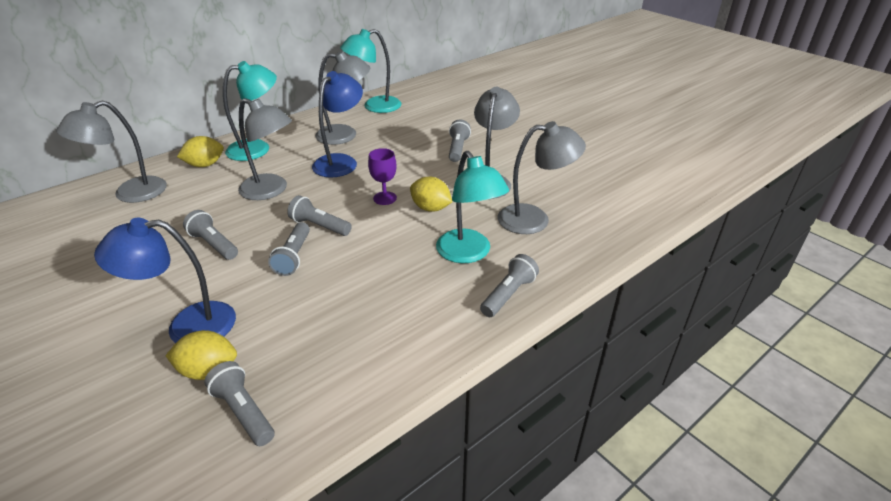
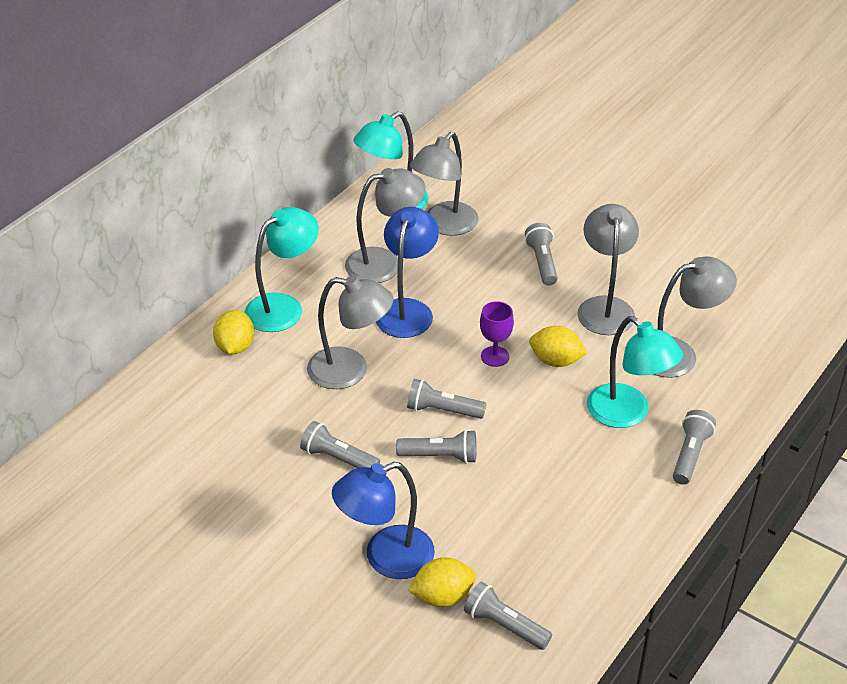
camera: 15 degrees left, 5 degrees up
grey lamp [56,100,167,203] -> grey lamp moved to [410,132,479,236]
yellow lemon [177,136,224,167] -> yellow lemon turned 45 degrees counterclockwise [213,310,254,354]
grey flashlight [268,222,310,276] -> grey flashlight turned 75 degrees counterclockwise [396,430,477,464]

